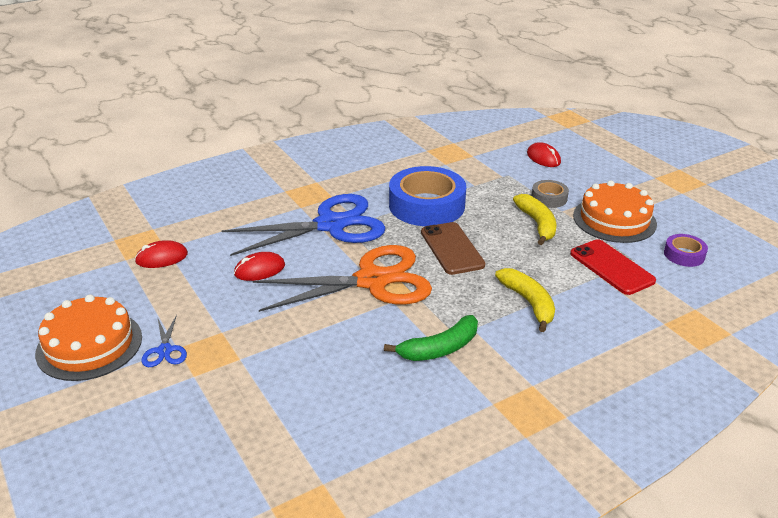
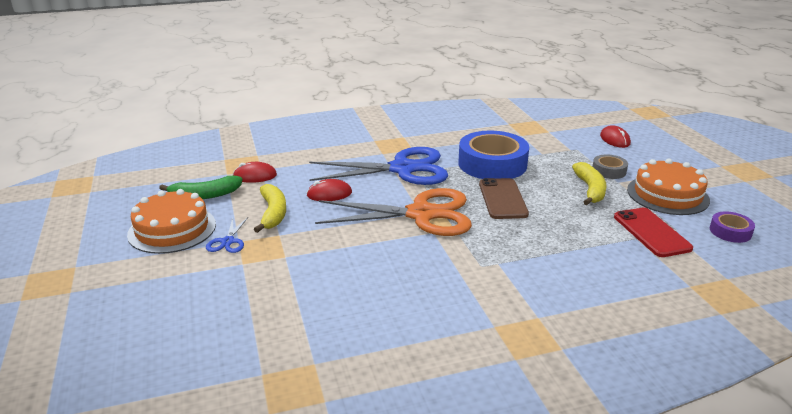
camera: 15 degrees right, 5 degrees down
green banana [384,315,478,361] -> green banana moved to [159,176,243,199]
yellow banana [495,268,555,332] -> yellow banana moved to [254,184,286,233]

